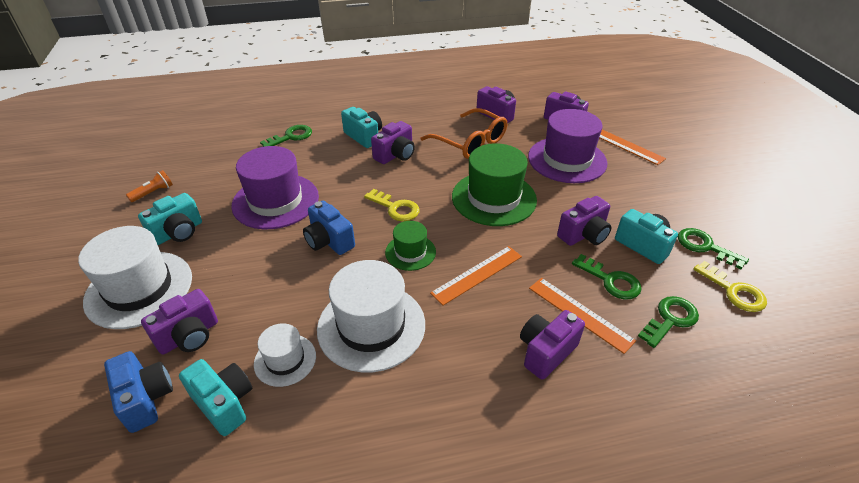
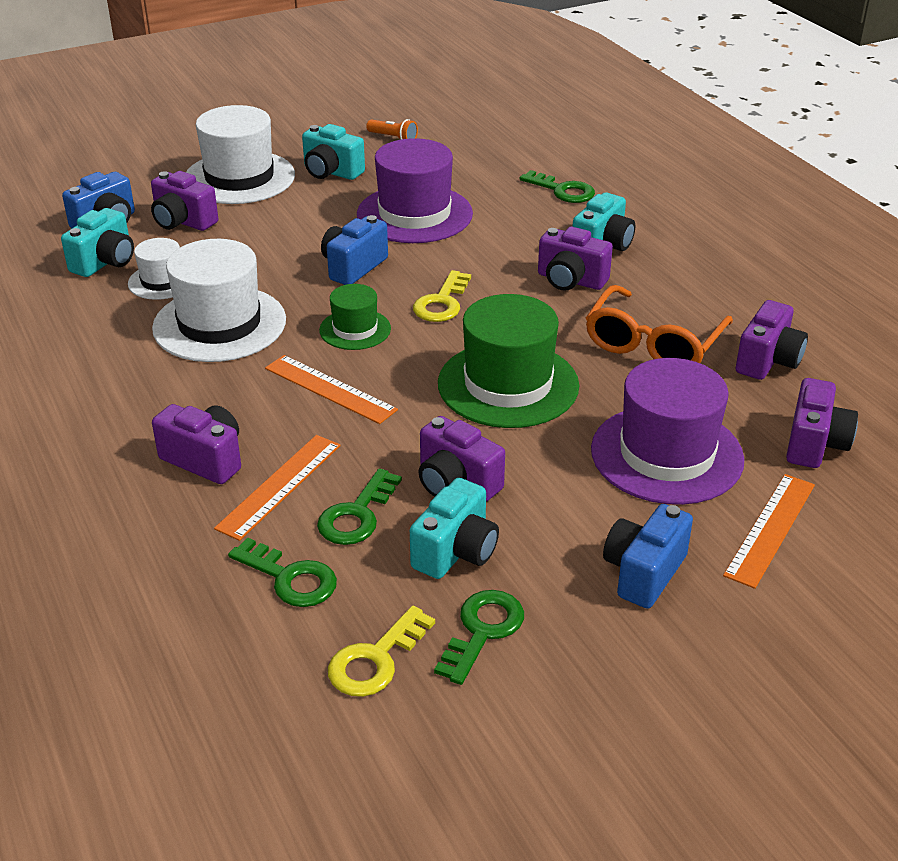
camera: 75 degrees right, 5 degrees down
none -> blue camera [603,504,693,609]

